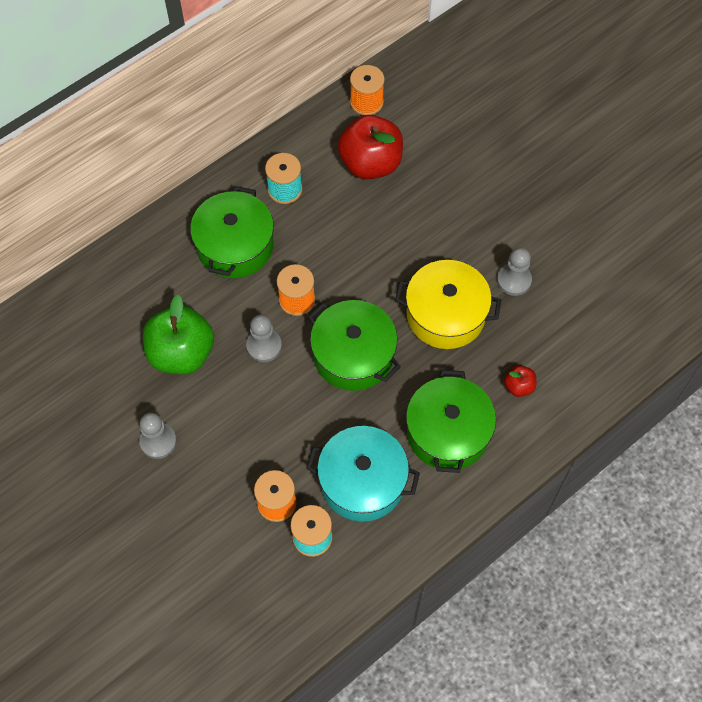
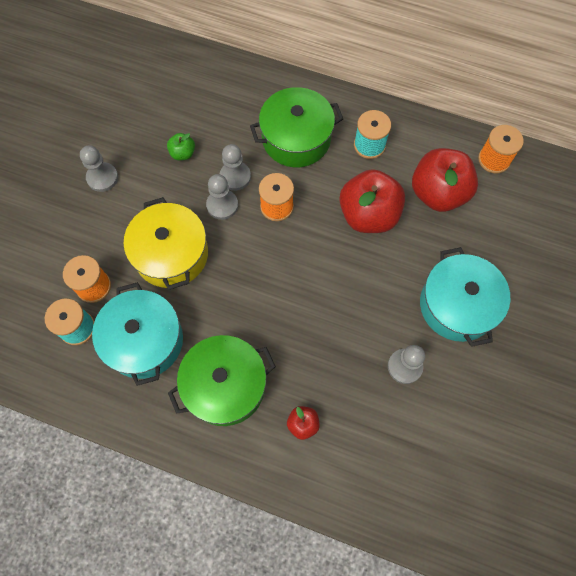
camera: 60 degrees right, 5 degrees up
green apple [143,295,214,374] -> green apple [167,133,195,160], size x0.45
green pot [308,300,401,391] -> none
yellow pot [395,260,501,349] -> yellow pot moved to [124,197,208,290]
none -> grey pawn [220,144,251,191]
none -> red apple [339,169,405,233]
none -> turquoise pot [420,247,511,347]

